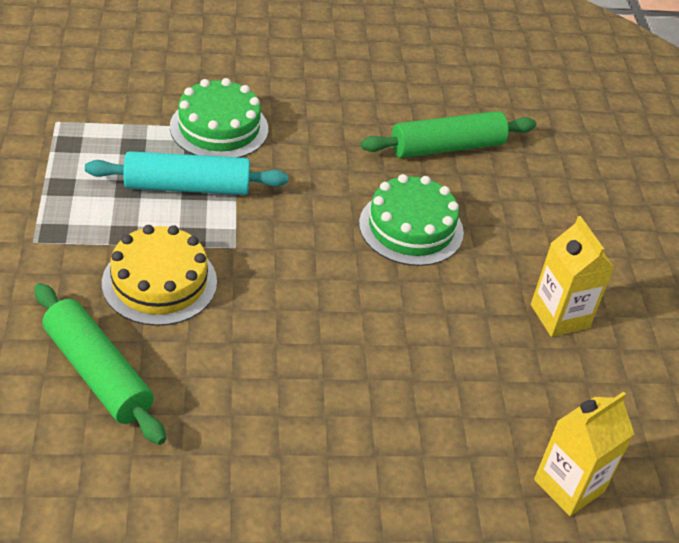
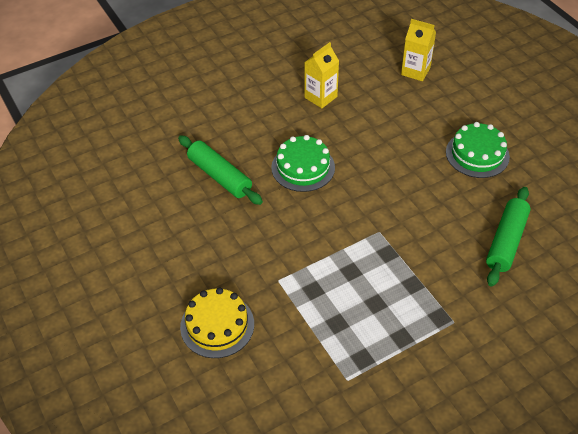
camera: 110 degrees left, 5 degrees up
turquoise rolling pin [85,151,288,195] -> none
yellow cake [102,225,217,326] -> yellow cake moved to [180,287,254,358]
green cake [170,78,268,158] -> green cake moved to [446,122,510,178]

